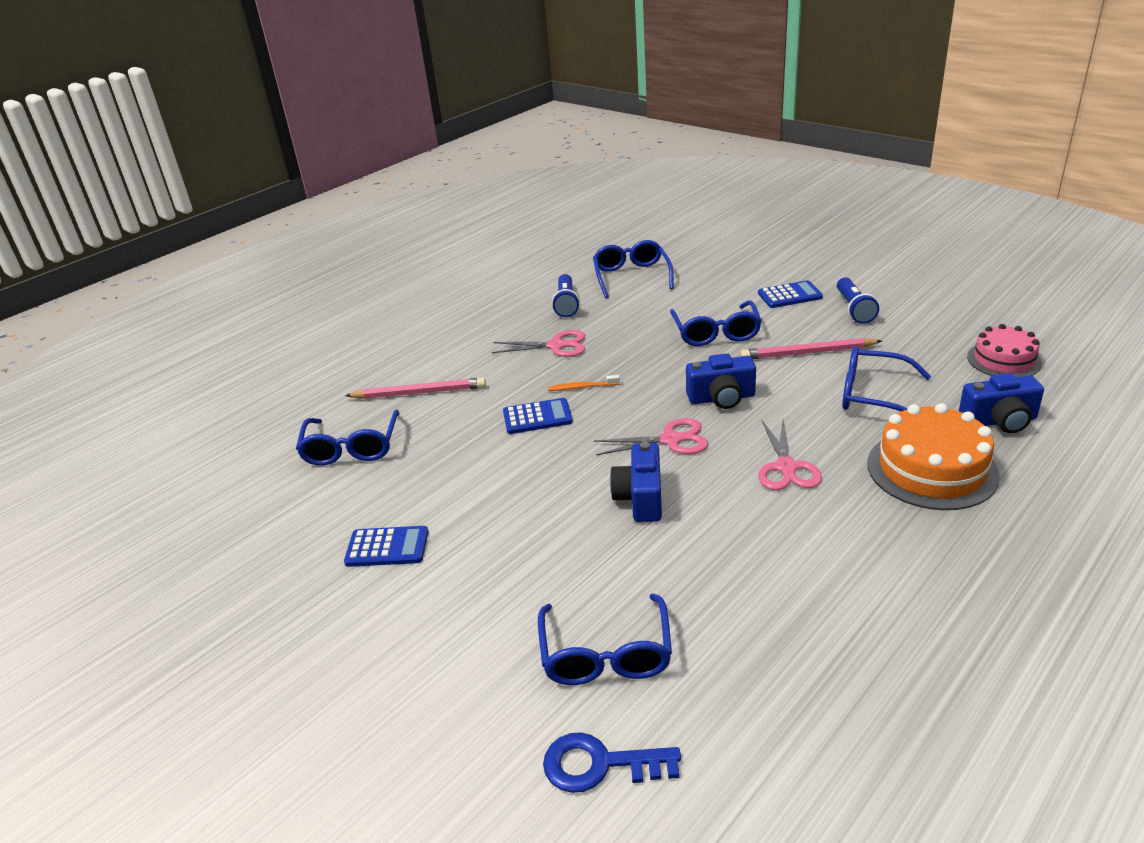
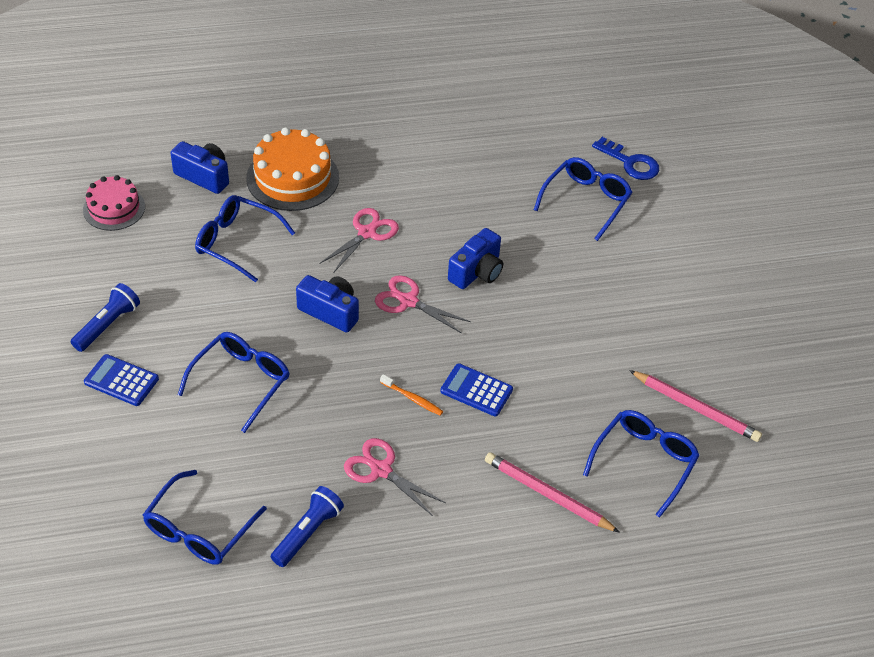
camera: 150 degrees left, 15 degrees up
blue calculator [344,526,429,567] -> none
pink pencil [741,338,882,359] -> pink pencil moved to [629,370,762,442]
blue glasses [842,346,931,412] -> blue glasses turned 150 degrees clockwise [195,195,295,282]

